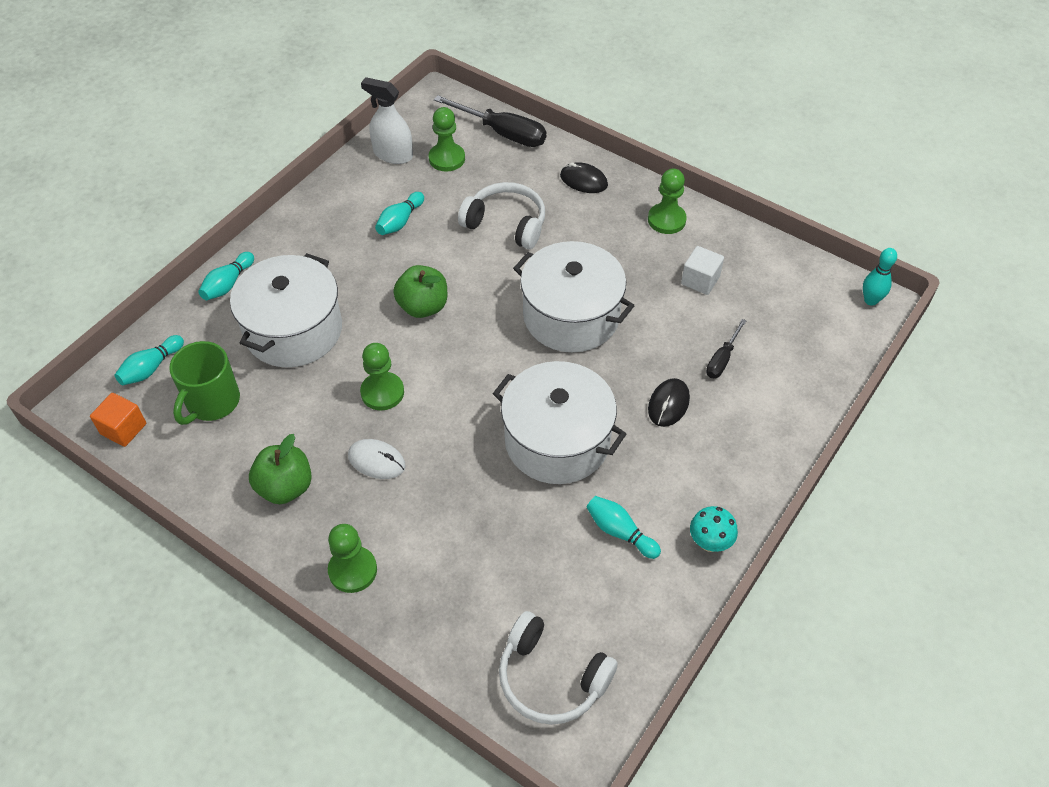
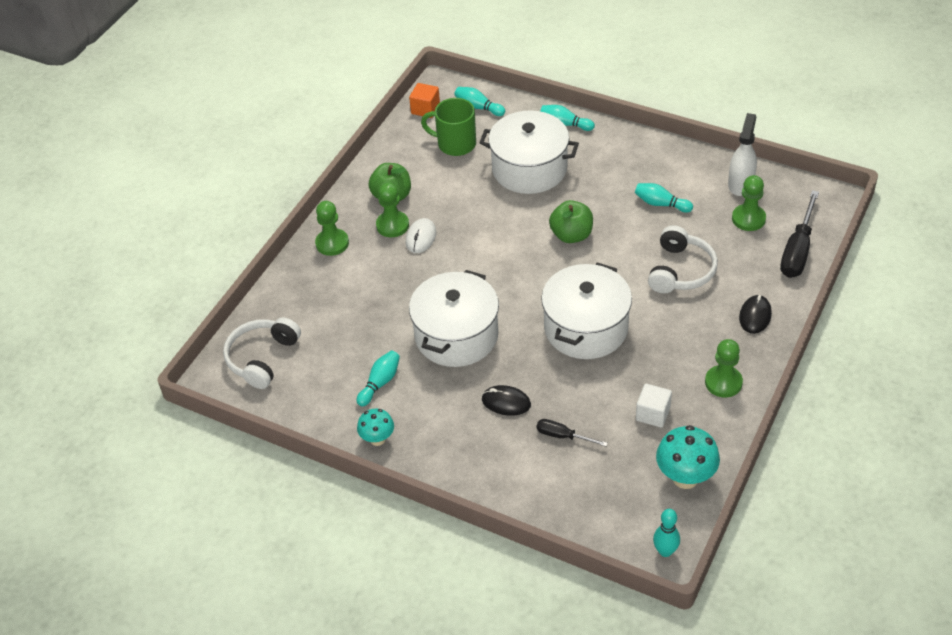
camera: 85 degrees right, 5 degrees down
green pawn [360,343,404,410] -> green pawn moved to [376,182,409,237]
none -> turquoise mushroom [656,425,720,489]

